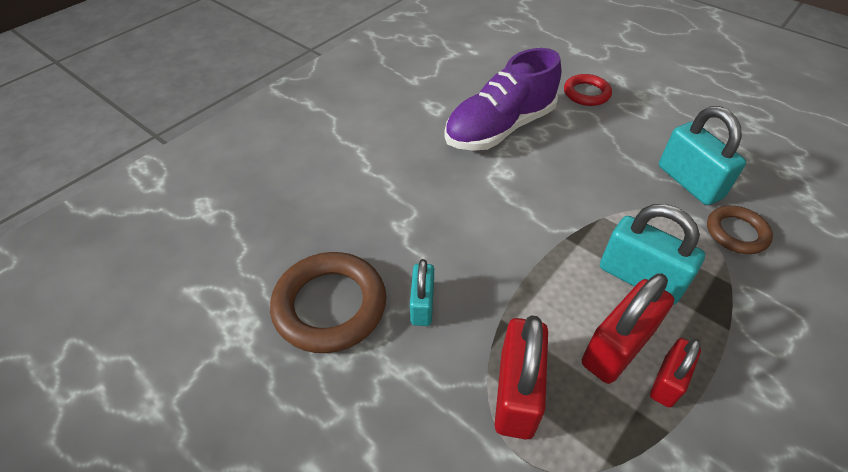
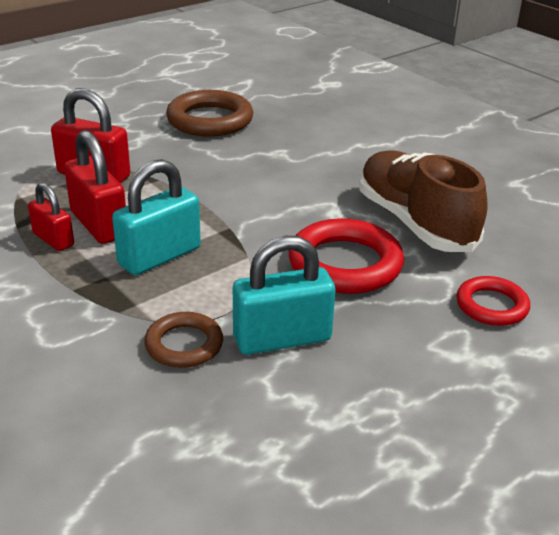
camera: 100 degrees right, 15 degrees down
turquoise padlock [410,259,434,326] -> none
purple shoe [444,48,561,151] -> brown shoe [359,150,488,252]
none -> red ring [289,218,404,294]

